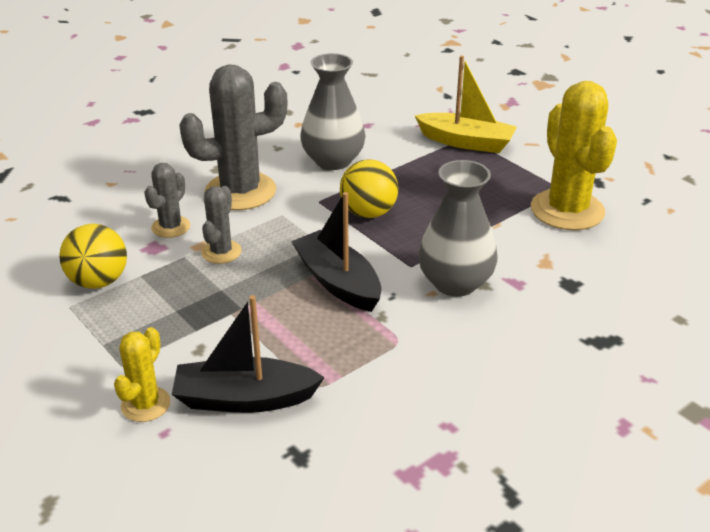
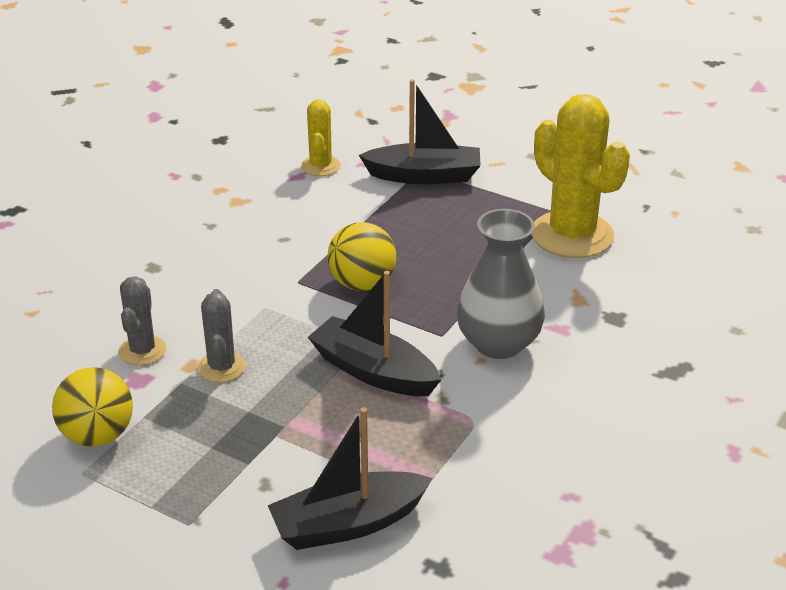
camera: 20 degrees left, 0 degrees up
yellow cactus [114,327,171,422] -> yellow cactus moved to [301,99,340,176]
grey cactus [179,65,287,210] -> none
grey vase [300,53,366,170] -> none
yellow boat [414,55,517,153] -> black boat [359,79,481,184]

